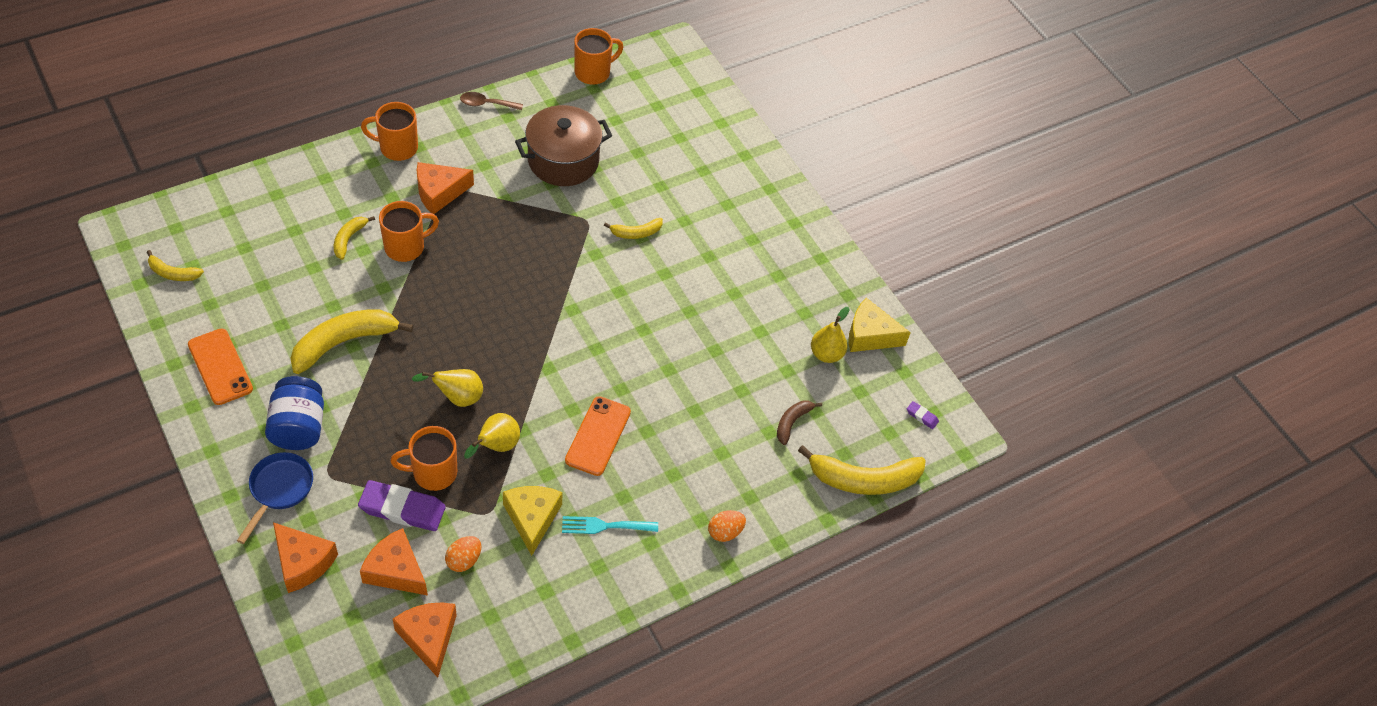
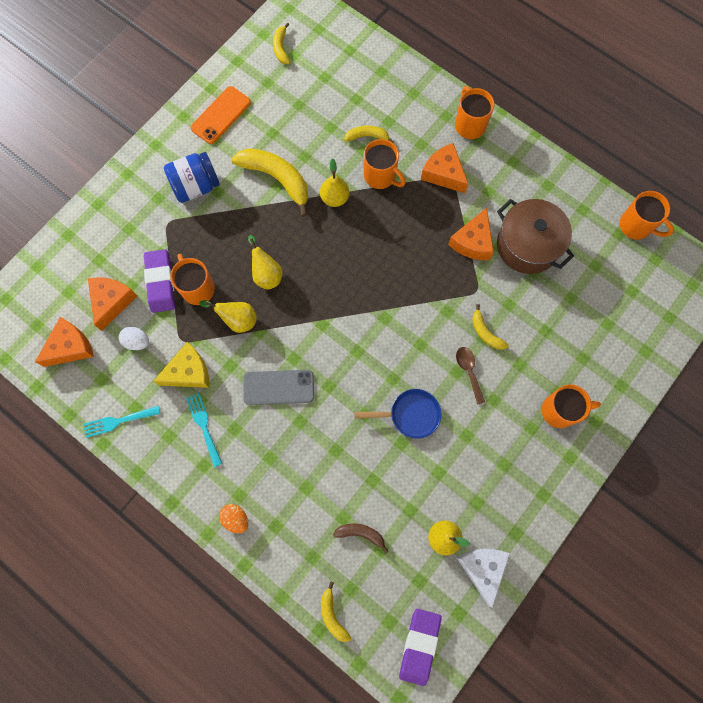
camera: 75 degrees right, 20 degrees up
blue pan [237,452,313,544] -> blue pan moved to [354,389,441,439]
orange cheese [273,522,338,593] -> orange cheese moved to [448,208,494,260]
orange egg [445,536,481,572] -> white egg [119,326,149,350]
brown spoon [460,92,523,110] -> brown spoon moved to [456,347,485,405]
orange phone [565,396,631,476] -> grey phone [243,370,314,405]
yellow banana [798,445,926,495] -> yellow banana [321,581,351,642], size x0.51
yellow cheese [849,298,911,352] -> white cheese [457,549,510,608]
purple eraser [907,401,939,429] -> purple eraser [399,609,442,686], size x2.28
none -> turquoise fork [83,406,160,438]
none -> yellow pear [320,158,350,207]
none -> orange mug [542,384,601,428]

